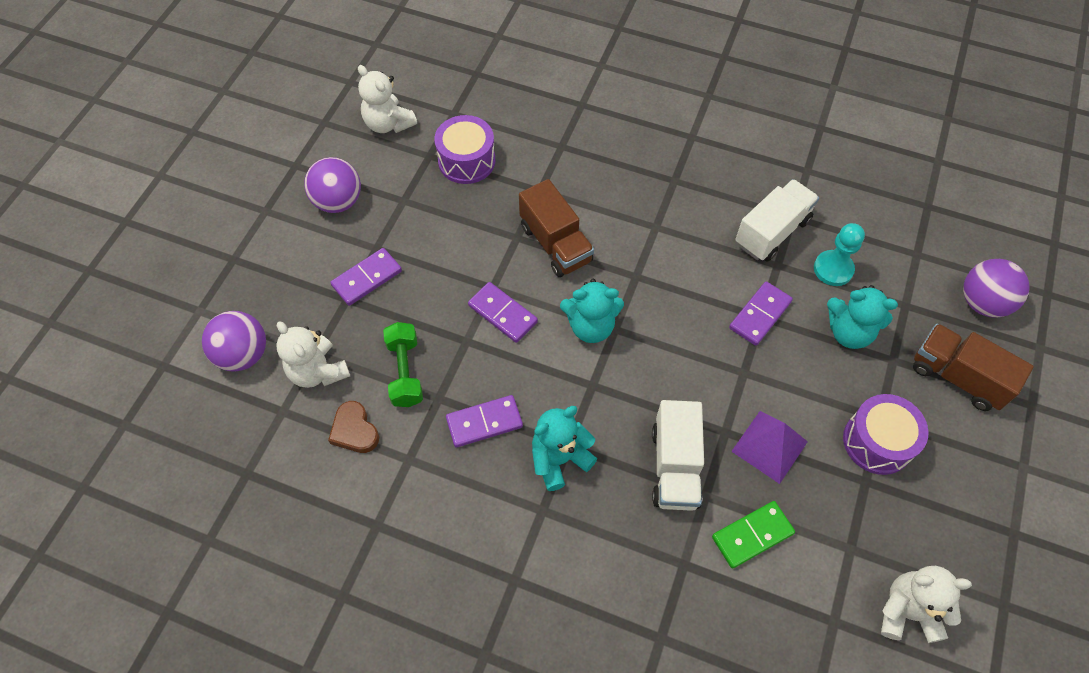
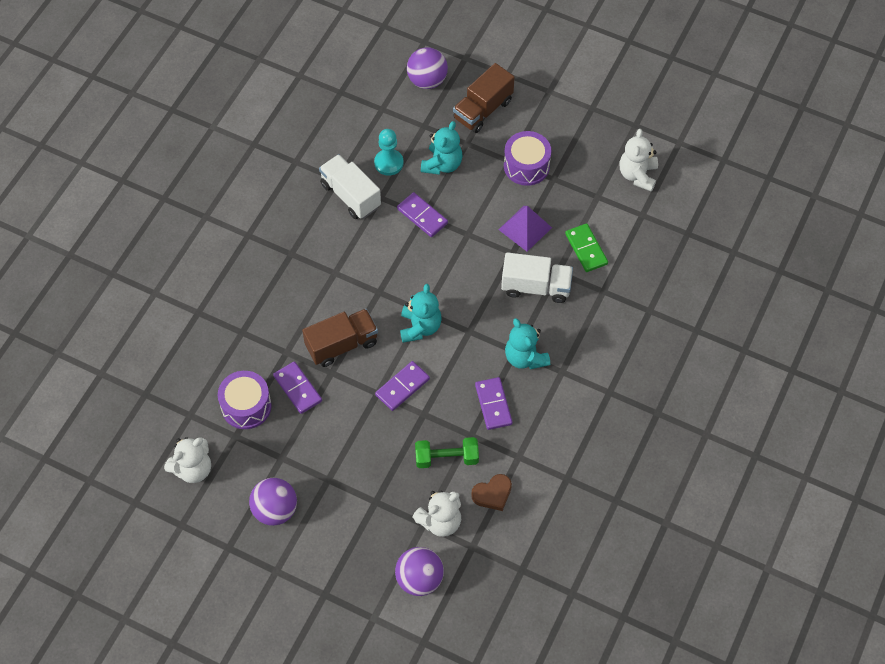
camera: 85 degrees left, 0 degrees up
purple domino [330,248,402,306] -> purple domino moved to [273,361,322,414]

